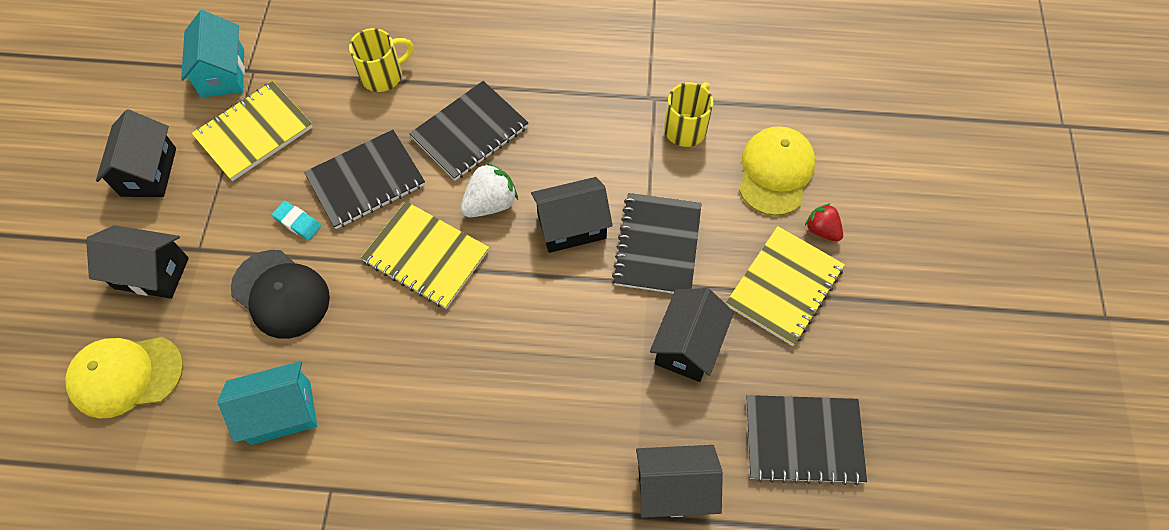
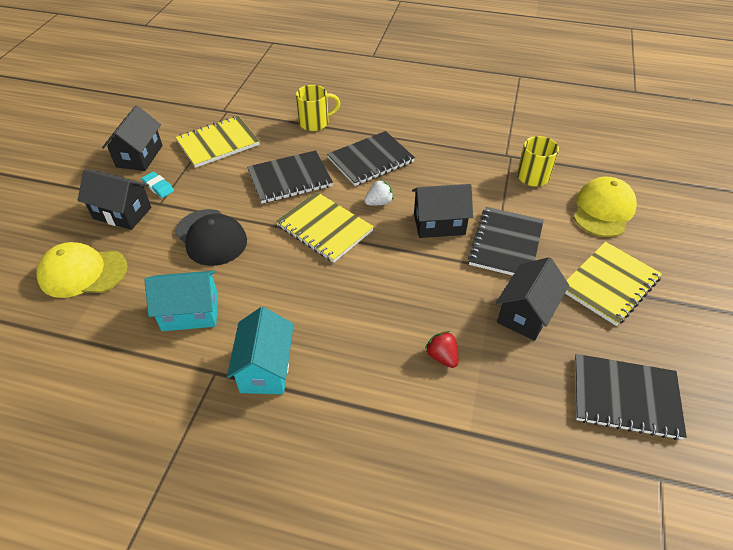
camera: 10 degrees right, 15 degrees down
turquoise house [181,10,245,97] -> turquoise house moved to [227,307,294,394]
turquoise eraser [272,201,321,240] -> turquoise eraser moved to [141,172,174,198]
white strawberry [461,162,518,217] -> white strawberry [364,180,394,206], size x0.66
black house [636,445,723,518] -> none
red strawberry [805,203,843,242] -> red strawberry moved to [425,331,459,368]

